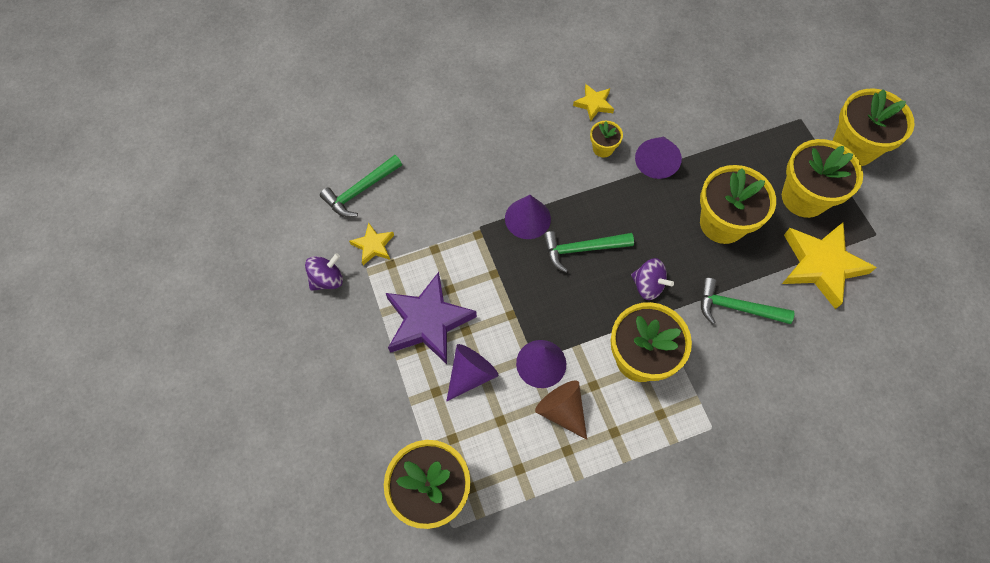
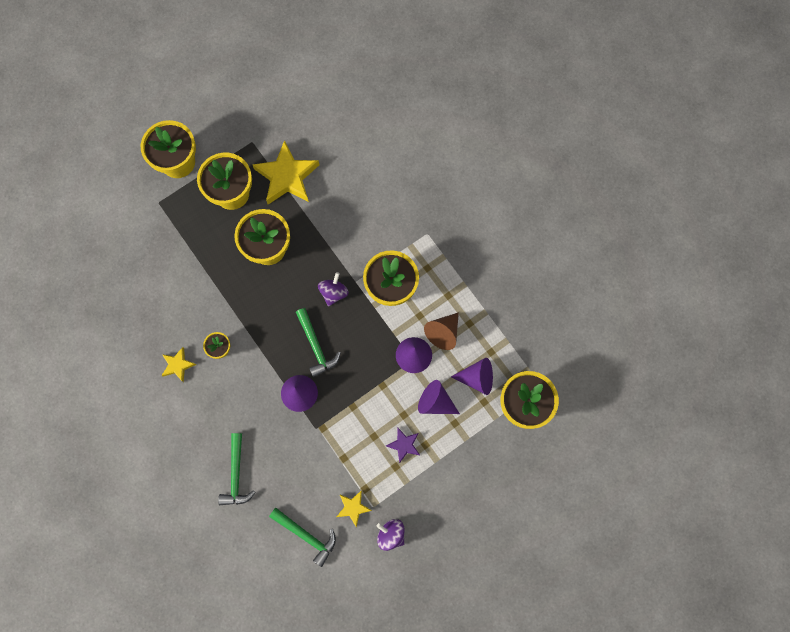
camera: 105 degrees left, 10 degrees up
purple star [386,272,477,364] -> purple star [386,428,420,463], size x0.50
purple cone [635,137,682,179] -> purple cone moved to [451,358,493,395]
green hammer [701,278,794,324] -> green hammer moved to [218,433,256,505]

